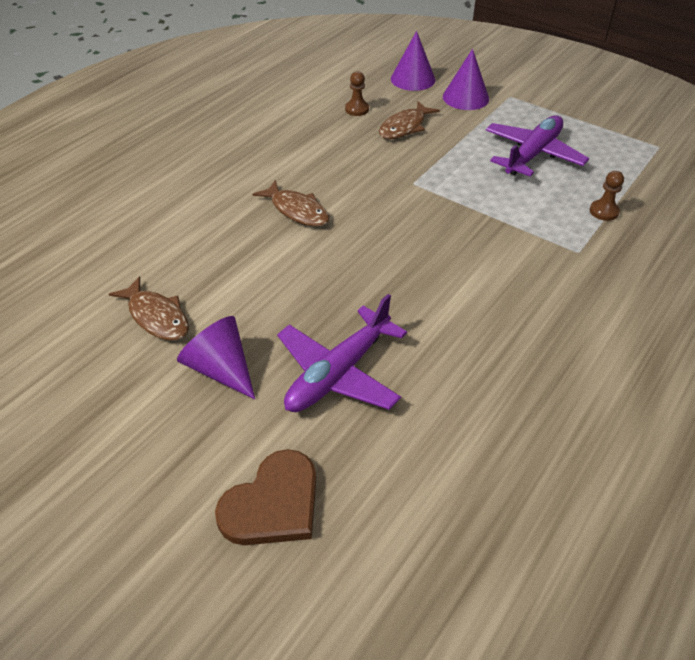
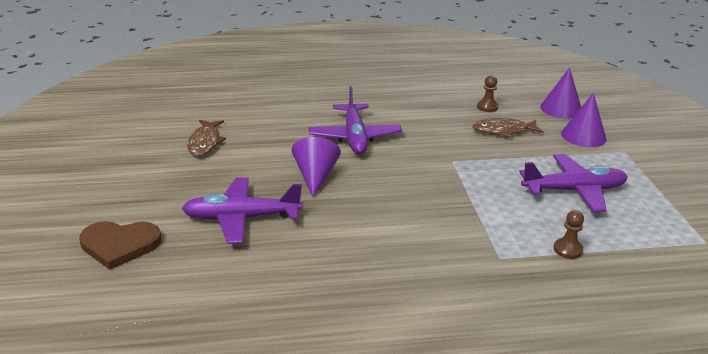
camera: 45 degrees right, 15 degrees down
purple cone [177,316,255,400] -> purple cone moved to [292,137,341,197]
brown fish [253,180,329,227] -> purple plane [309,86,402,155]

